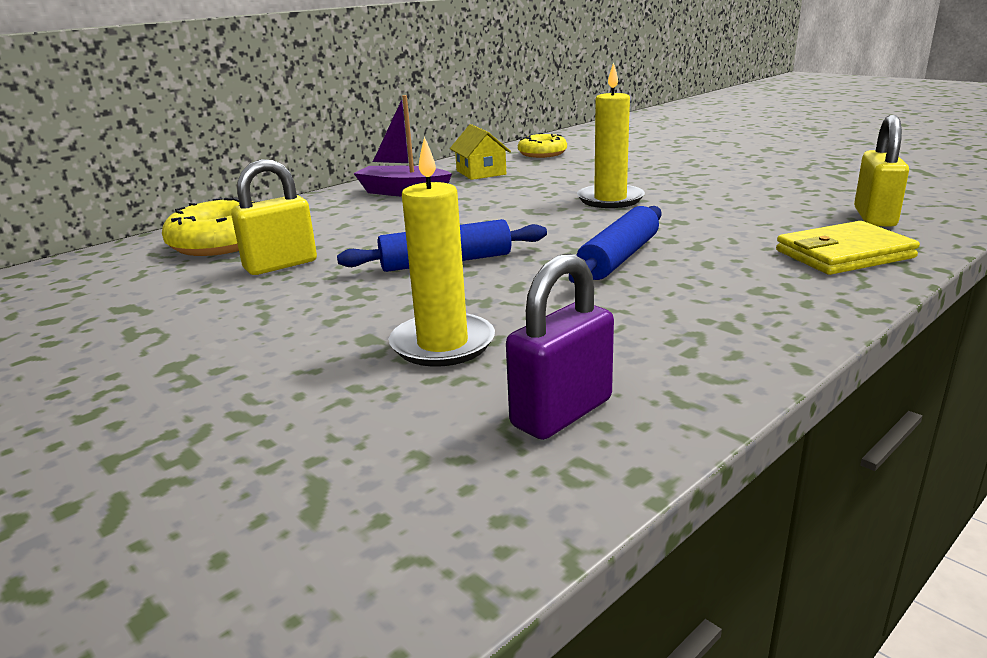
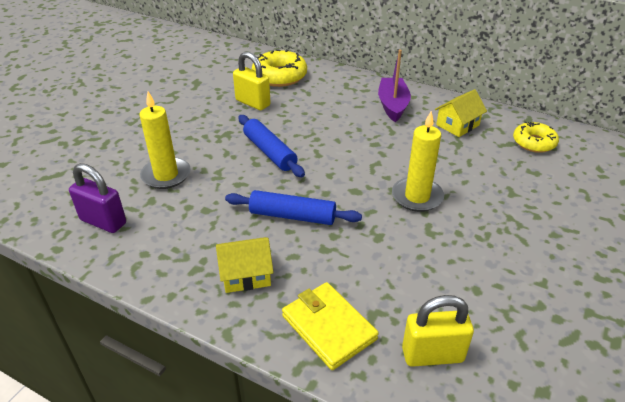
camera: 70 degrees right, 15 degrees up
none -> yellow house [216,237,274,293]

